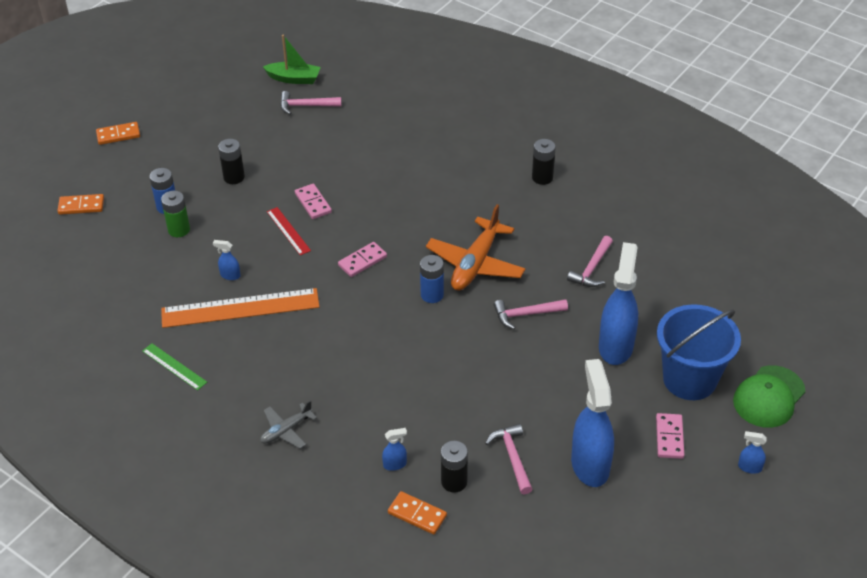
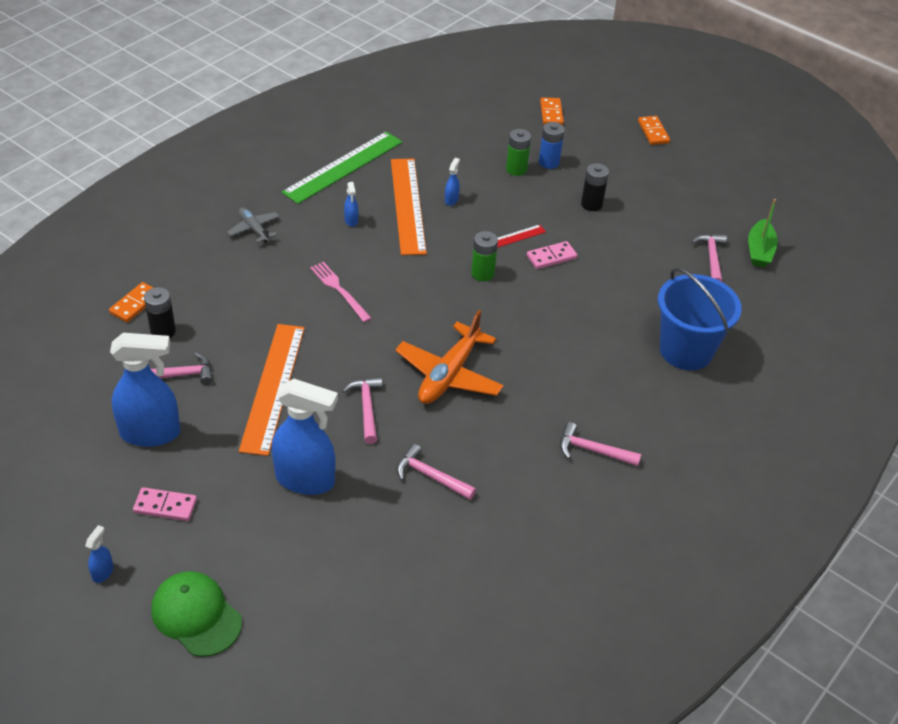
camera: 90 degrees right, 0 degrees up
green ruler [142,343,207,390] -> green ruler [282,131,402,204], size x2.01
pink domino [338,242,387,277] -> none
blue spray bottle [382,428,407,471] -> blue spray bottle moved to [344,182,358,227]
blue battery [420,255,444,303] -> none
orange plane [426,204,526,291] -> orange plane turned 90 degrees counterclockwise [395,310,504,404]
black battery [532,139,556,185] -> pink hammer [560,422,641,466]
blue bucket [657,304,741,400] -> blue bucket moved to [658,267,742,370]
none -> orange ruler [239,324,305,456]
none -> pink fork [310,262,372,322]
none -> green battery [471,231,498,281]

